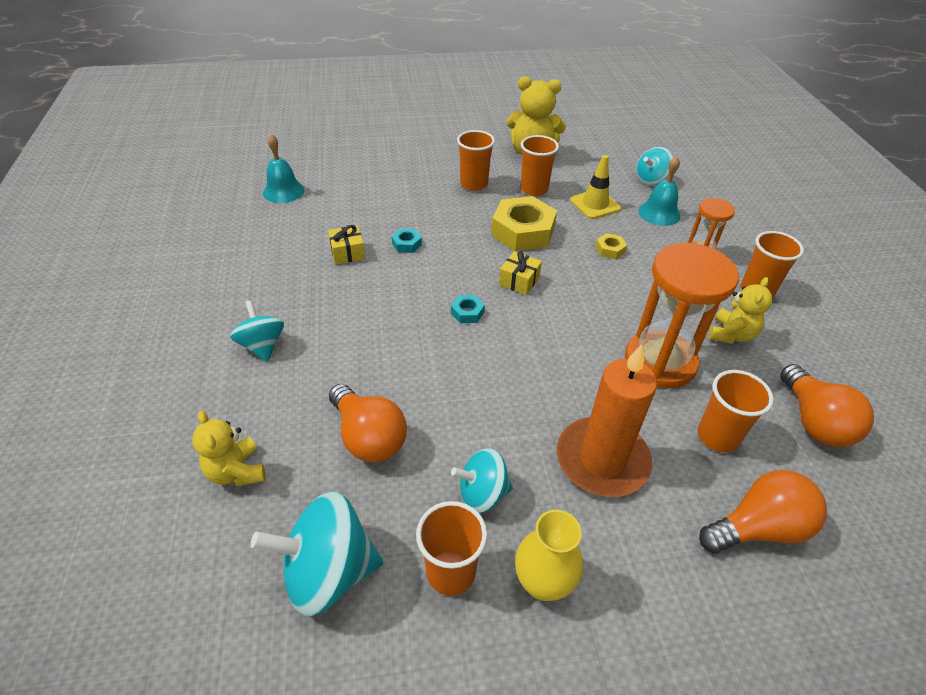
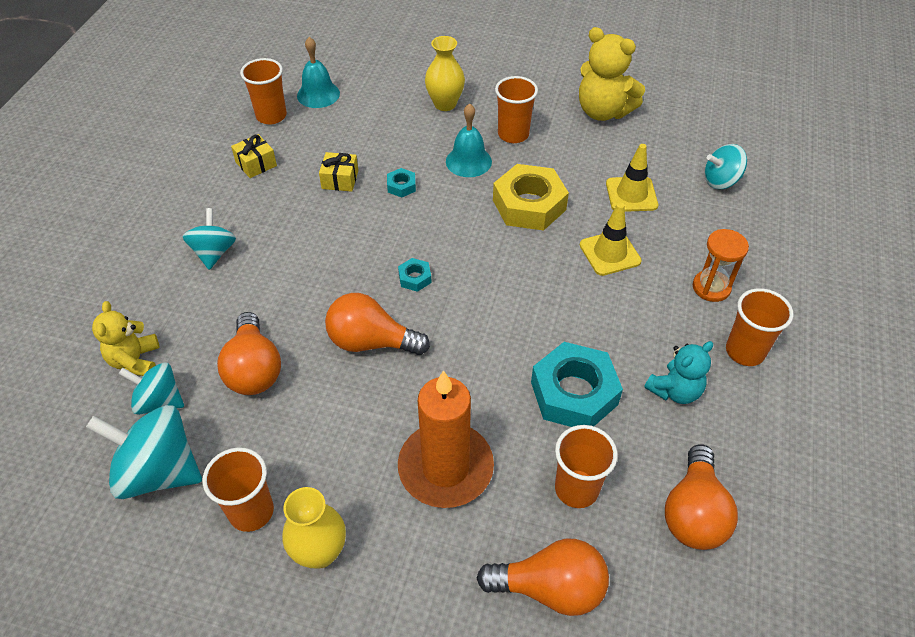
camera: 25 degrees right, 5 degrees up
turquoise spinning top [451,448,513,513] -> turquoise spinning top moved to [118,363,184,415]
yellow gift [499,251,542,295] -> yellow gift moved to [231,134,277,178]
orange cup [521,135,559,196] -> orange cup moved to [240,58,287,124]
yellow nut [595,233,627,259] -> yellow traffic cone [580,203,642,276]
orange hourglass [625,243,739,389] -> turquoise nut [531,342,623,427]
turquoise bell [638,156,680,226] -> turquoise bell moved to [446,103,492,177]
yellow teddy bear [709,277,772,344] -> turquoise teddy bear [644,341,713,404]
none -> orange light bulb [325,293,430,355]
none -> yellow vase [425,36,465,111]

